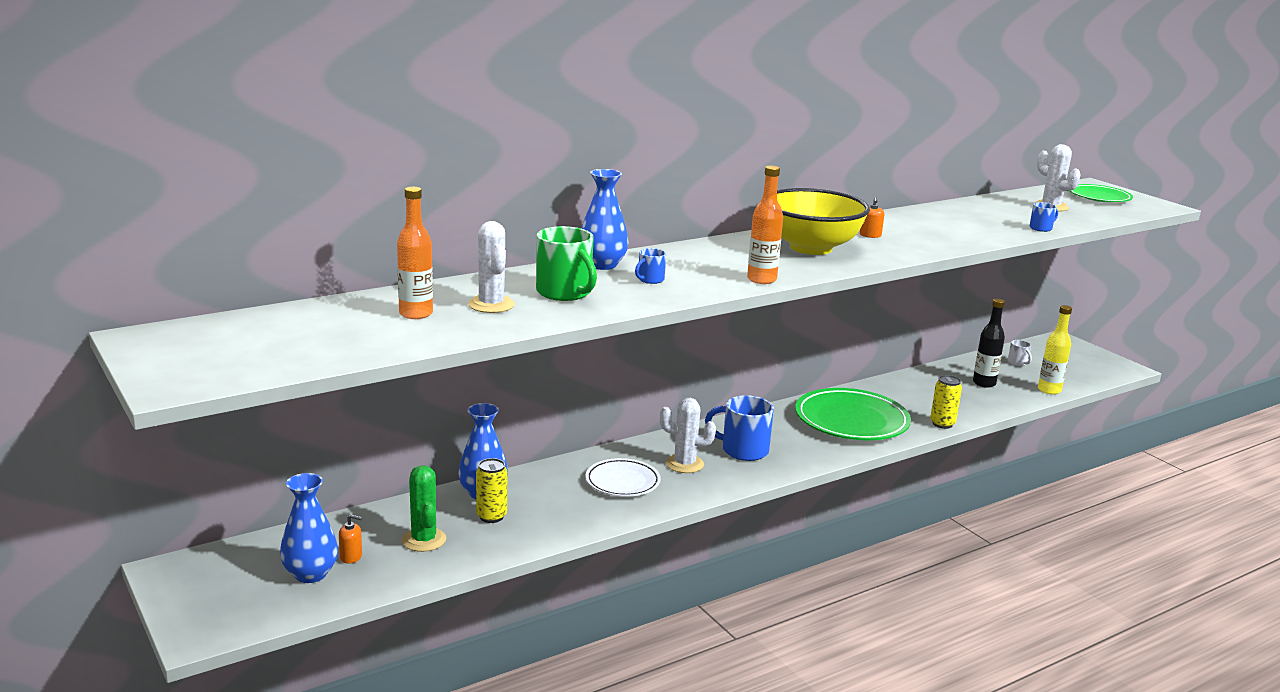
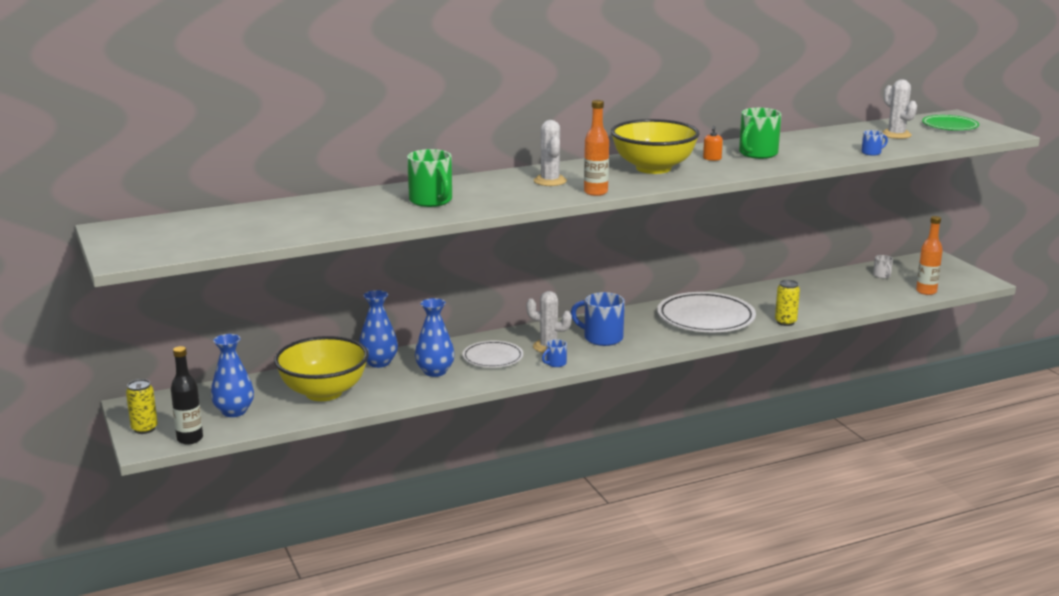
camera: 10 degrees right, 0 degrees up
orange soap dispenser [339,514,362,564] -> none
orange bottle [397,187,433,319] -> orange bottle moved to [916,216,943,295]
green cactus [401,465,446,552] -> yellow bowl [274,336,369,401]
white cactus [468,221,515,313] -> white cactus moved to [534,120,567,186]
yellow can [476,458,507,523] -> yellow can moved to [126,379,158,434]
blue vase [581,169,629,270] -> blue vase moved to [415,298,455,377]
blue mug [635,248,666,284] -> blue mug moved to [542,339,567,367]
green plate [795,388,911,440] -> white plate [657,292,756,332]
black bottle [973,299,1005,388] -> black bottle moved to [171,346,203,445]
yellow bottle [1038,305,1072,395] -> none
none -> green mug [739,108,782,159]

